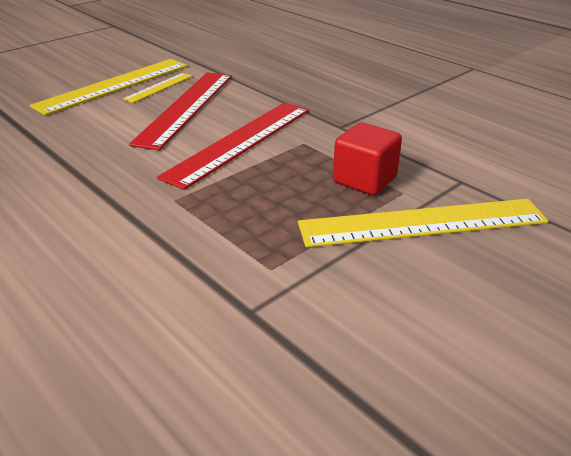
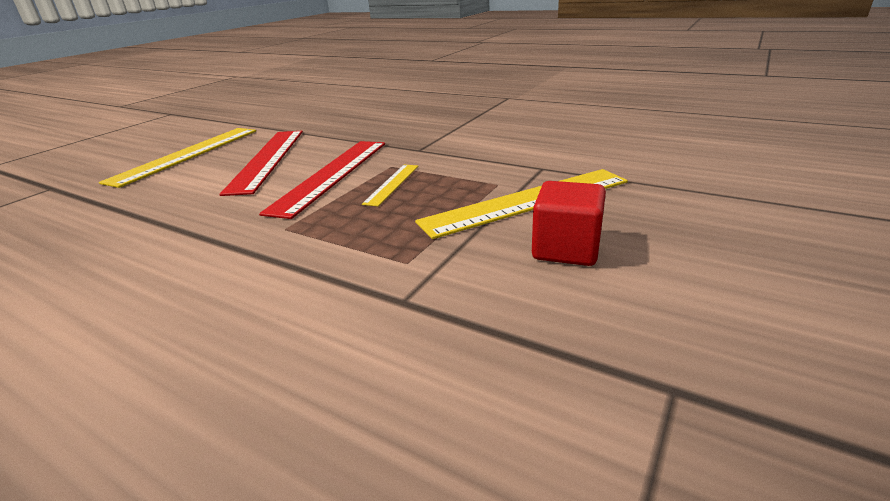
camera: 15 degrees left, 5 degrees down
yellow ruler [123,73,193,103] -> yellow ruler moved to [362,165,418,206]
red cube [333,122,402,196] -> red cube moved to [532,181,606,266]

